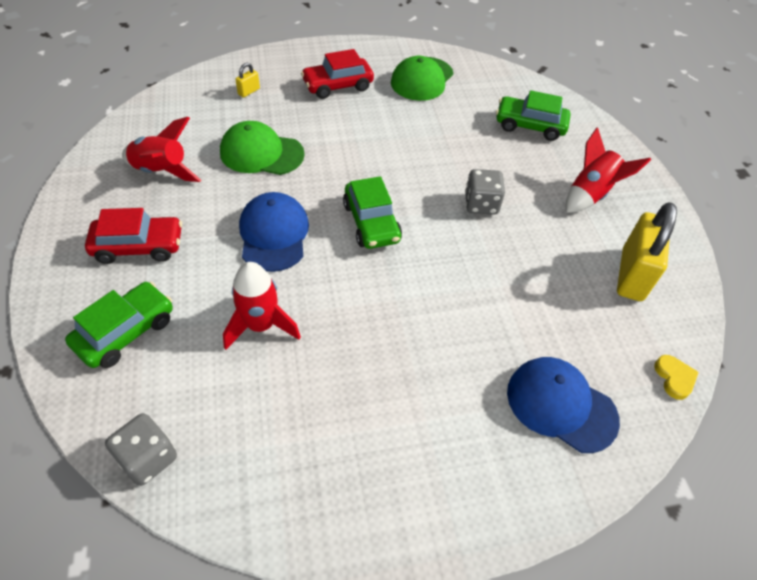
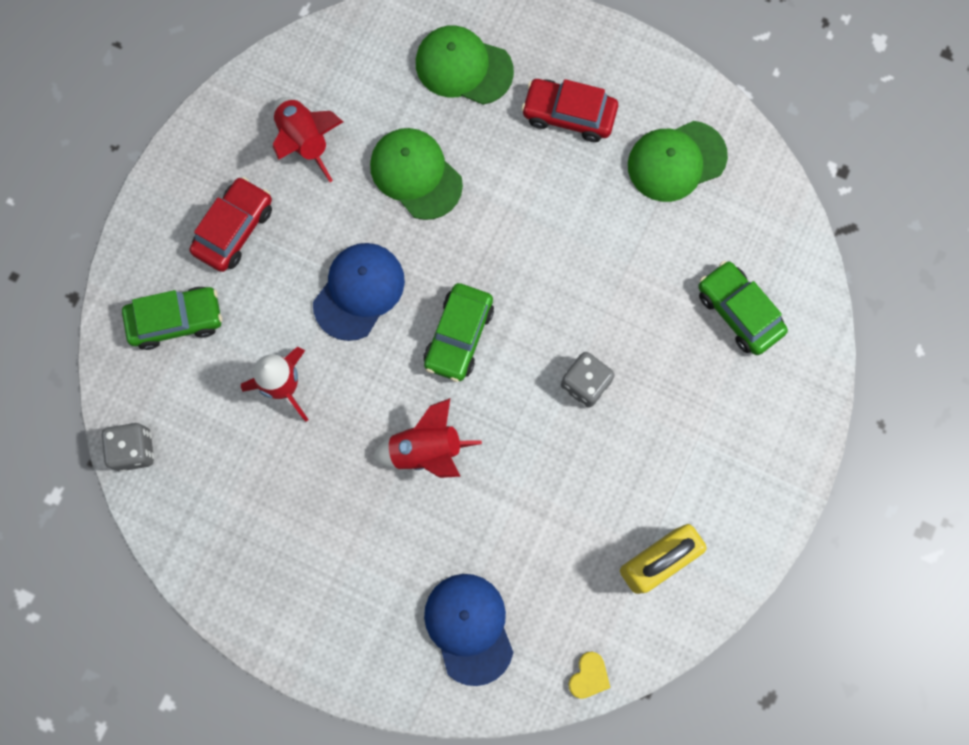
camera: 40 degrees right, 25 degrees up
red car [85,208,182,264] -> red car turned 90 degrees counterclockwise [190,177,272,272]
yellow padlock [235,63,260,98] -> green cap [416,25,514,105]
red rocket [566,127,651,213] -> red rocket moved to [372,398,482,478]

